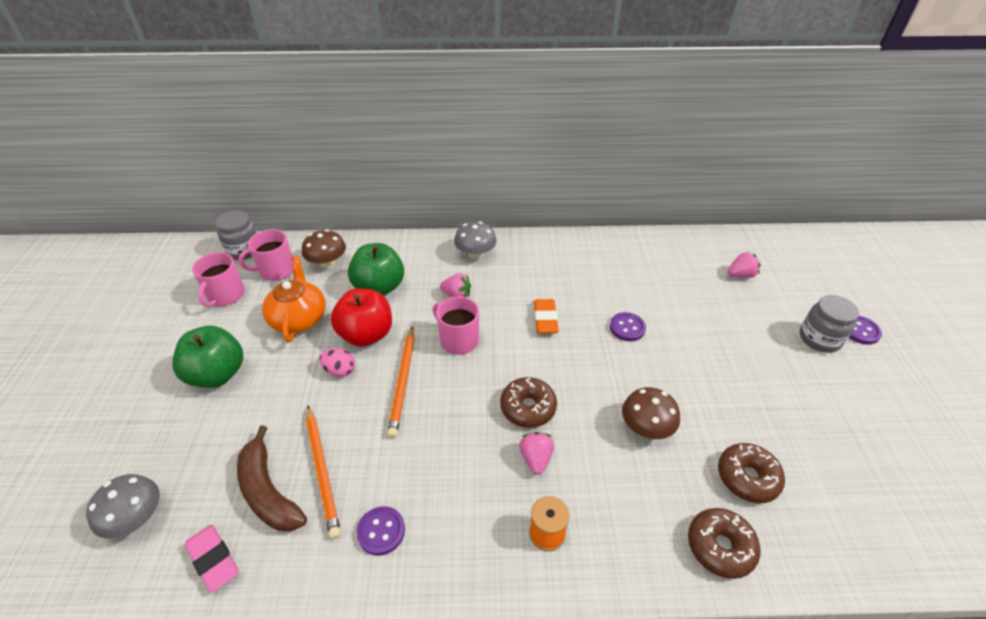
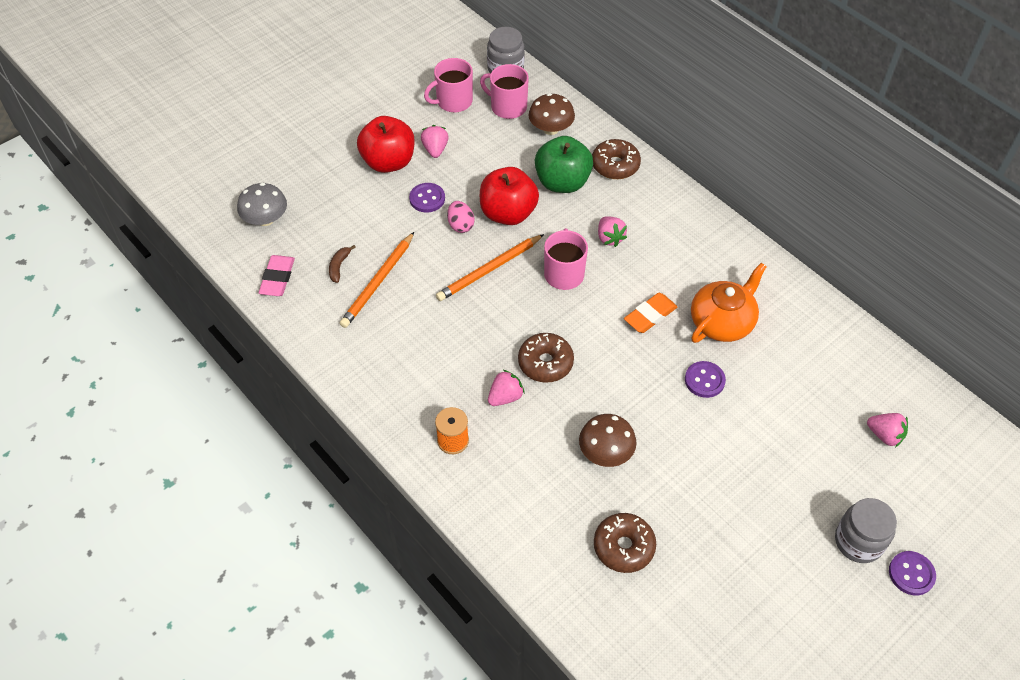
camera: 50 degrees right, 10 degrees up
green apple [172,326,244,388] -> red apple [357,116,415,173]
brown banana [237,426,307,532] -> brown banana [329,245,356,283], size x0.46
orange teapot [262,256,326,343] -> orange teapot moved to [691,263,767,343]
purple button [357,506,405,556] -> purple button moved to [409,183,445,212]
grey mushroom [454,221,497,259] -> none
brown donut [688,508,761,579] -> brown donut moved to [592,139,641,179]
none -> pink strawberry [421,125,449,158]

